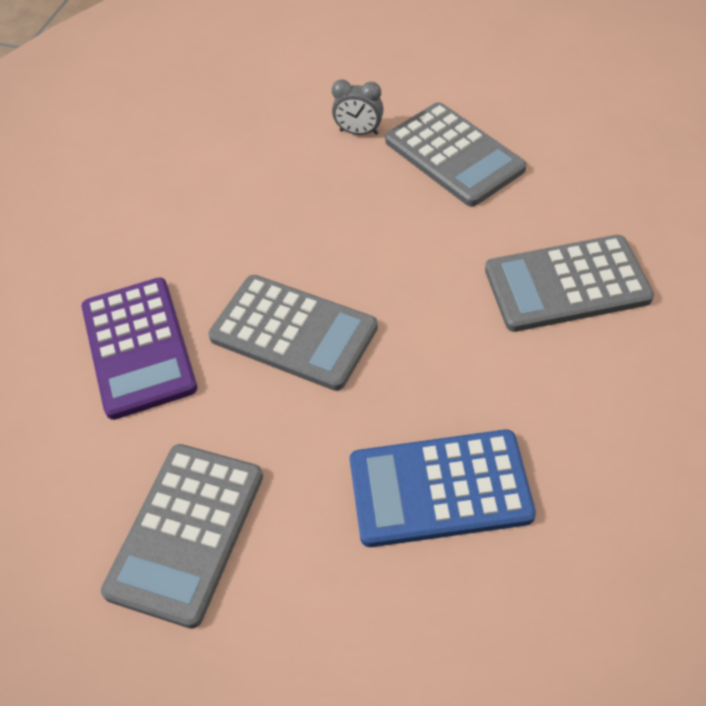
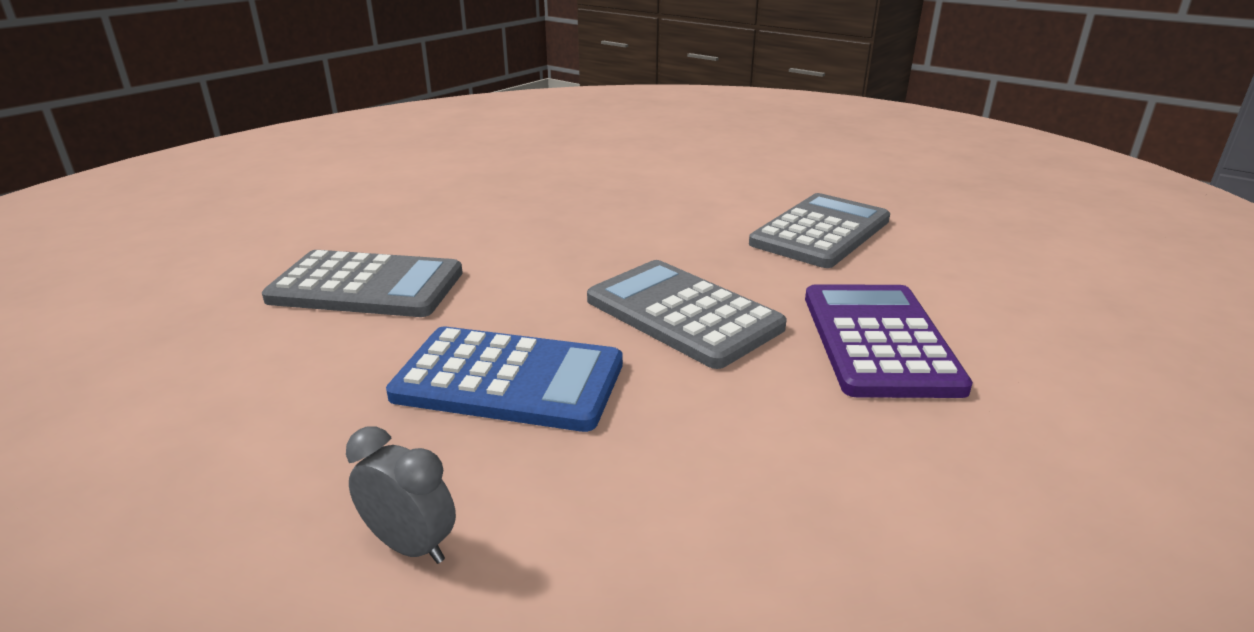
camera: 165 degrees left, 25 degrees down
blue calculator [350,430,536,547] -> blue calculator moved to [386,326,623,432]
grey calculator [385,102,527,207] -> none

